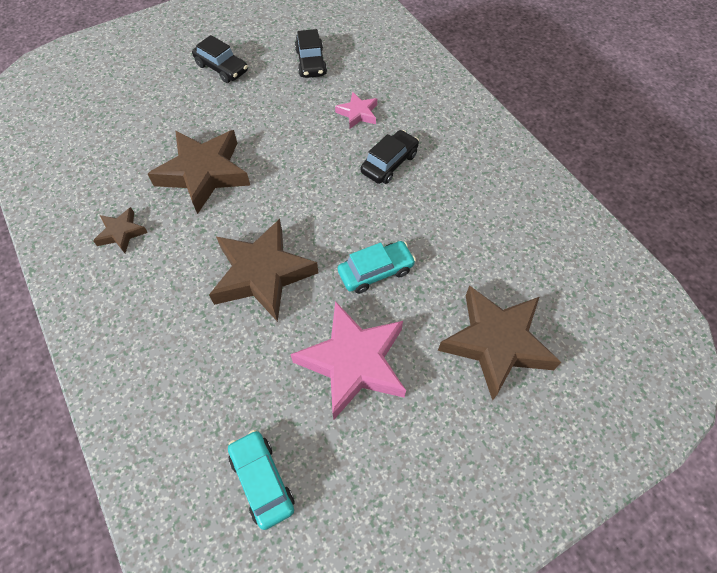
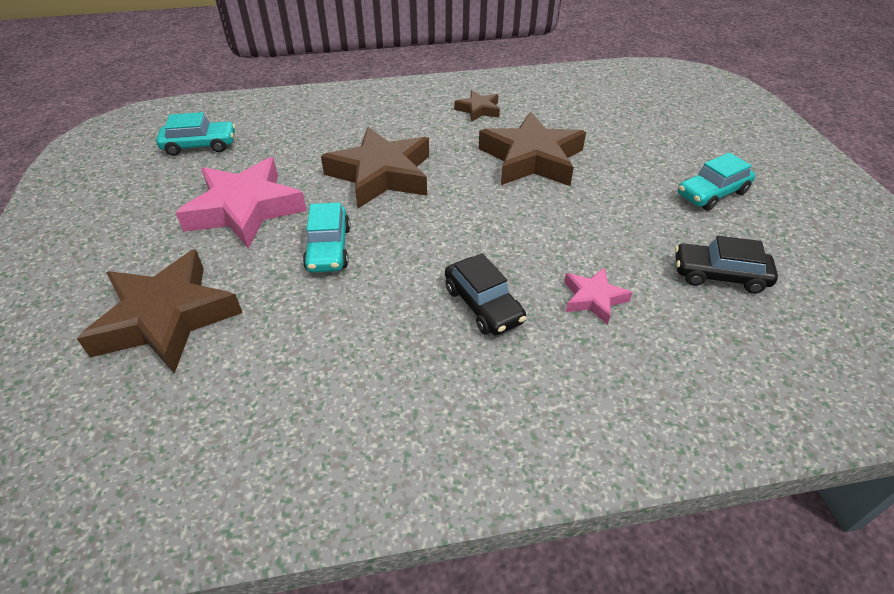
camera: 110 degrees right, 15 degrees down
black car [192,35,248,83] -> turquoise car [678,152,755,211]

